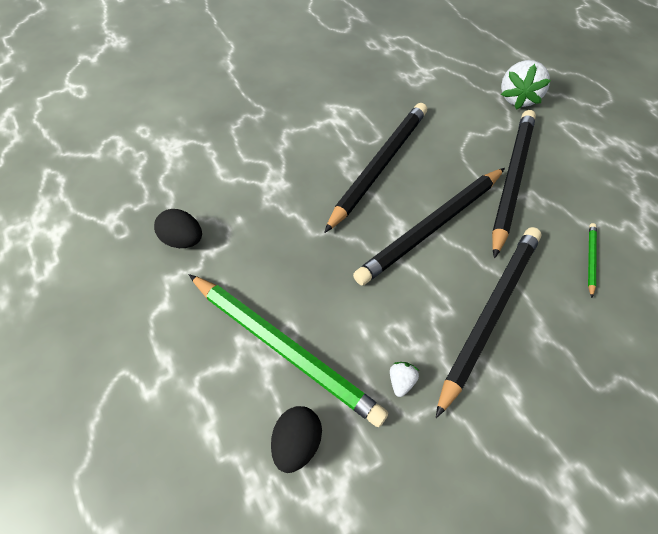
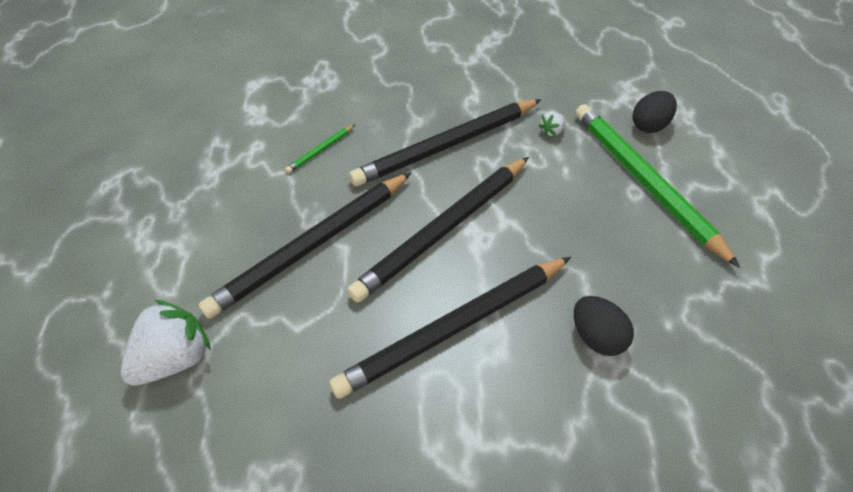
camera: 150 degrees left, 5 degrees down
black egg [154,209,202,248] -> black egg moved to [574,296,634,356]
black pencil [353,168,505,286] -> black pencil turned 150 degrees clockwise [347,157,529,303]

